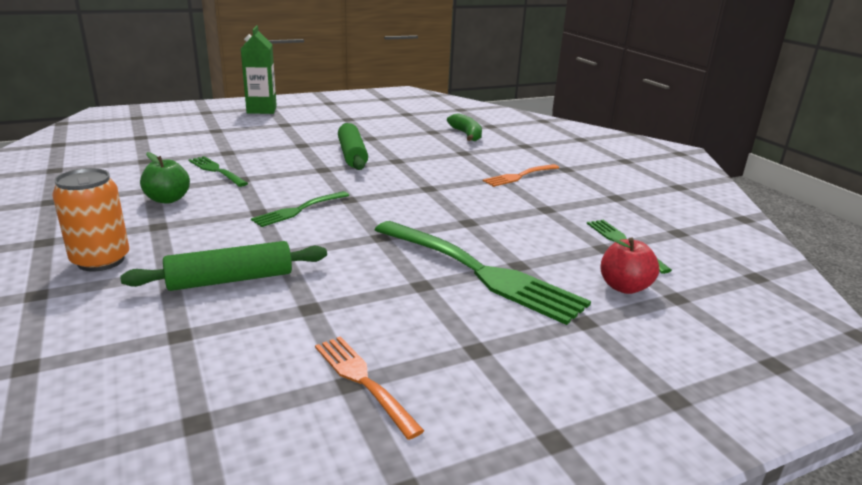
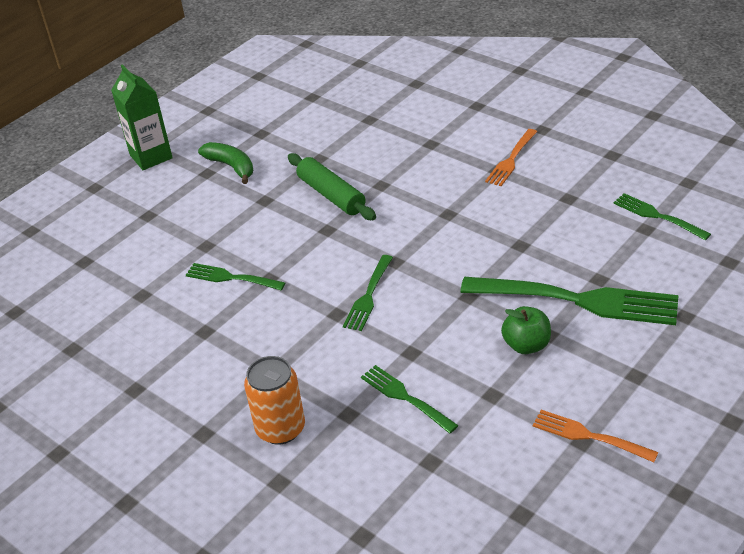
camera: 20 degrees left, 15 degrees up
green rolling pin [120,241,327,291] -> green fork [361,365,458,433]
green apple [140,152,190,204] -> green apple moved to [501,306,551,354]
green banana [447,113,482,141] -> green banana moved to [198,142,253,184]
red apple [600,237,660,294] -> none

